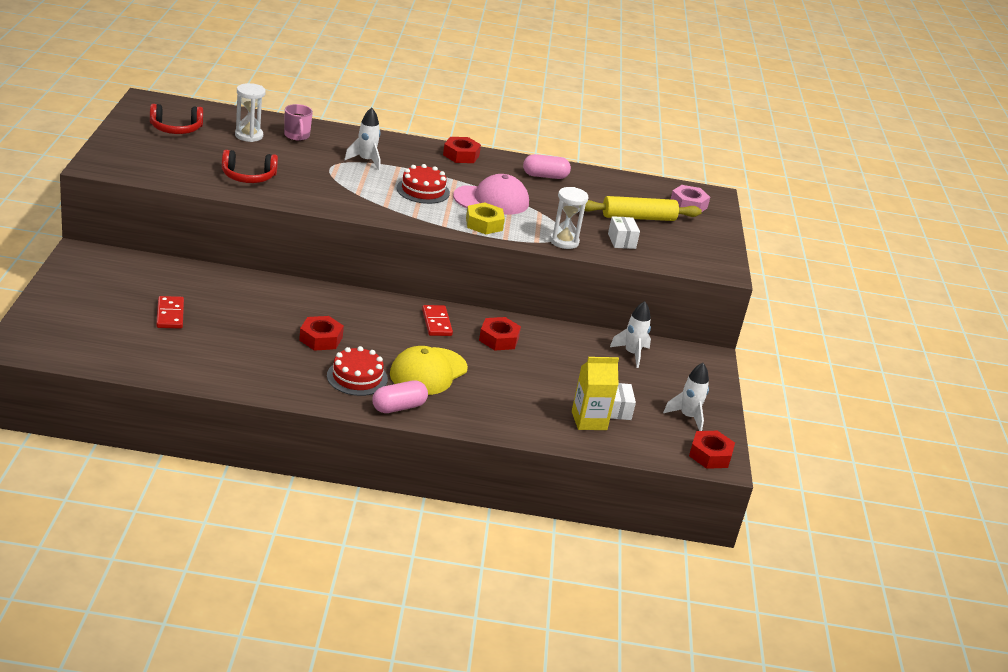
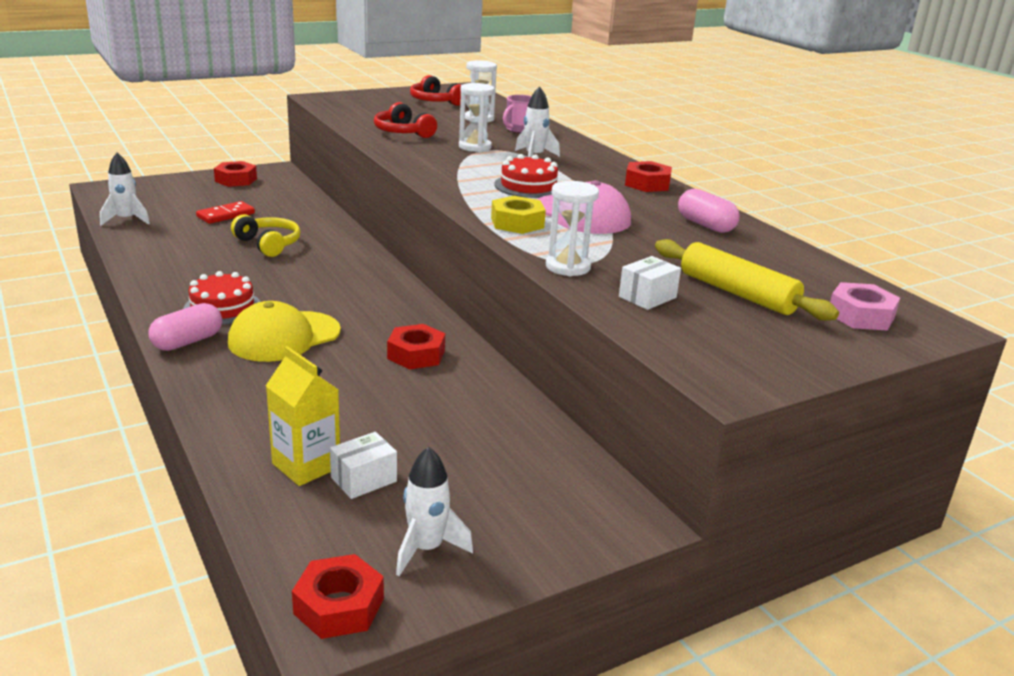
camera: 60 degrees right, 5 degrees down
red nut [299,316,344,351] -> red nut moved to [214,161,257,187]
pink capsule [372,380,428,413] -> pink capsule turned 75 degrees counterclockwise [148,303,222,351]
yellow cap [390,346,468,395] -> yellow cap turned 45 degrees counterclockwise [228,301,341,362]
red domino [422,305,453,336] -> none
white rocket [610,301,651,368] -> white rocket moved to [100,153,150,226]
none -> yellow headphones [231,214,301,257]
none -> white hourglass [459,83,494,152]

